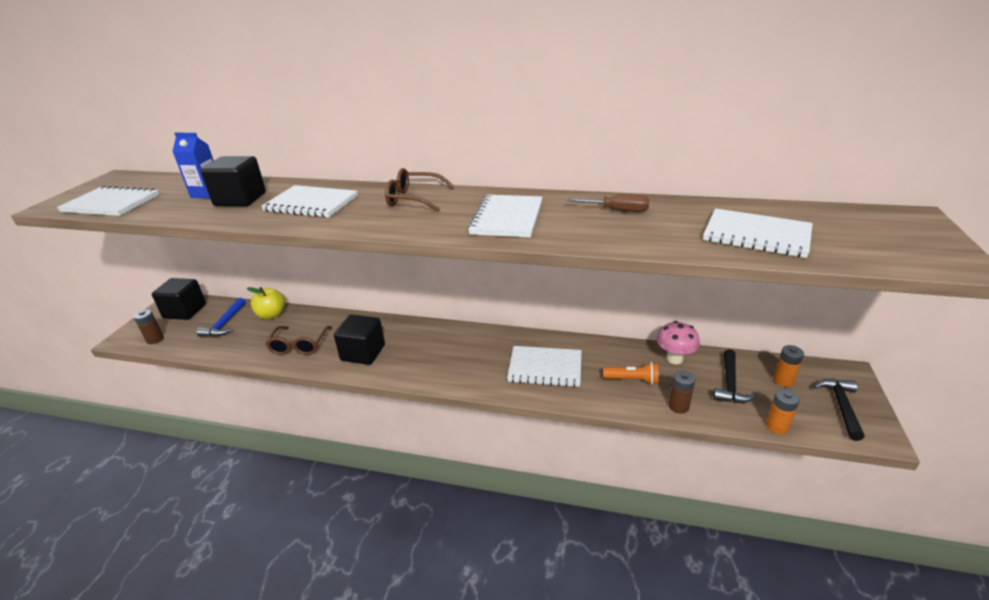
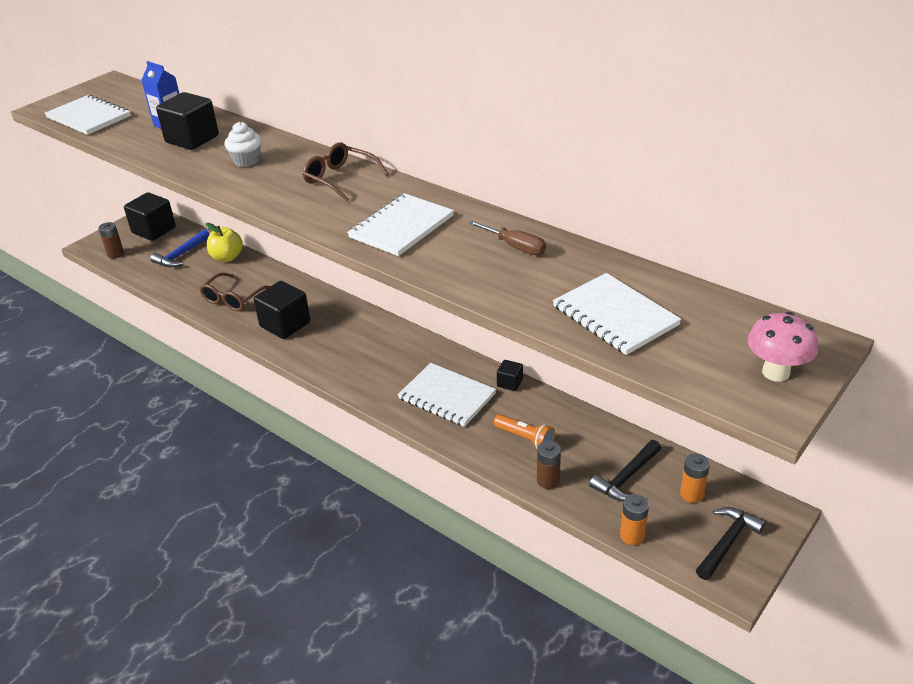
camera: 25 degrees right, 5 degrees up
white notebook [261,185,358,218] -> white cupcake [225,122,262,167]
pink mushroom [656,321,700,364] -> pink mushroom moved to [747,312,818,382]
none -> black cube [497,360,523,391]

